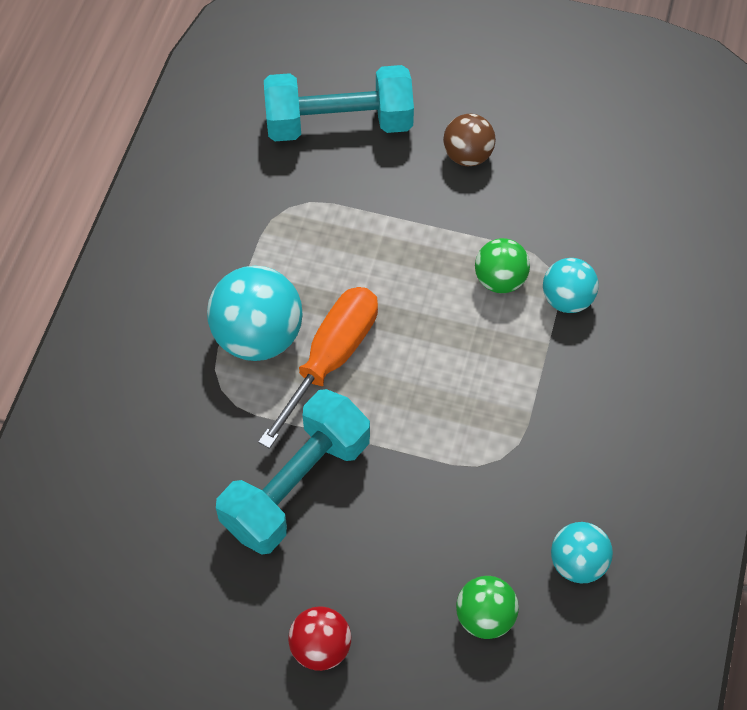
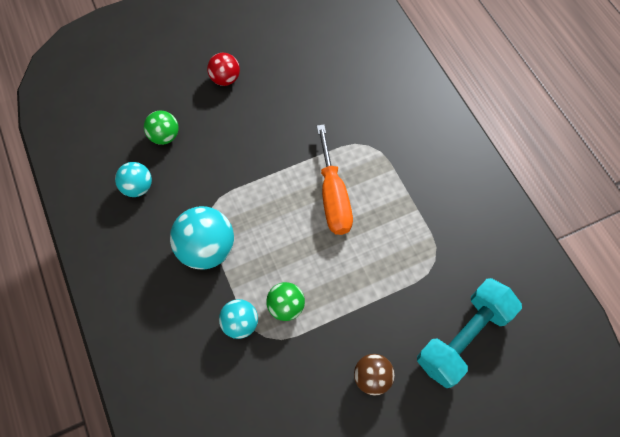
camera: 140 degrees right, 5 degrees up
turquoise ball [207,266,303,361] -> turquoise ball moved to [170,206,234,269]
turquoise dumbbell [216,389,370,555] -> none

